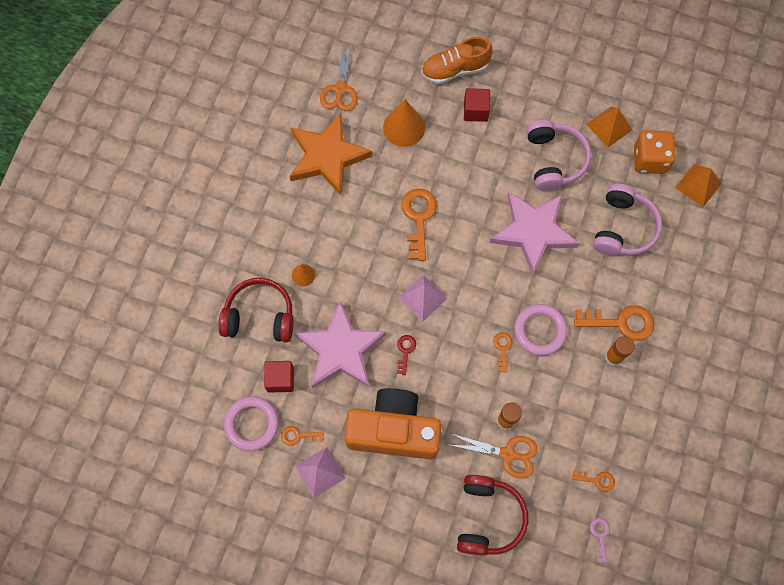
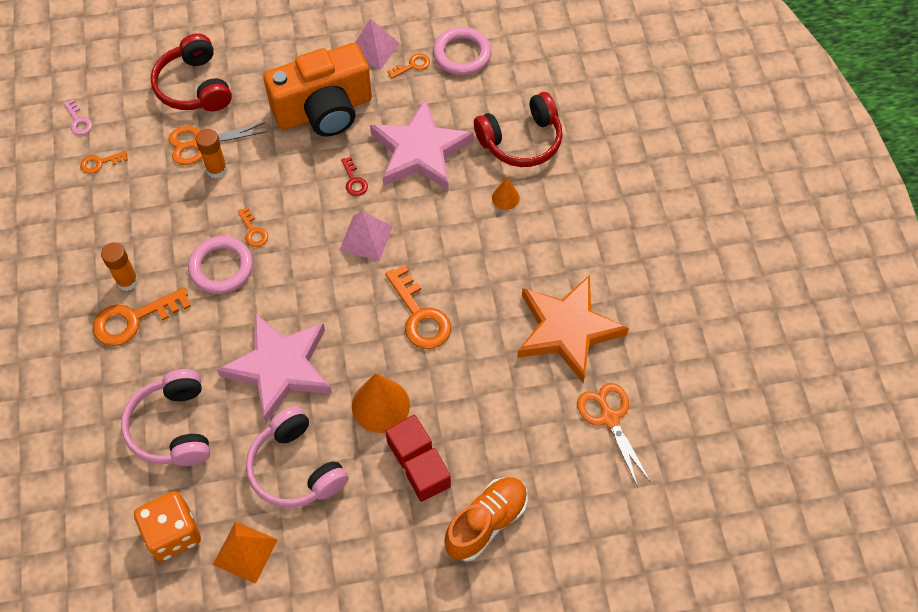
camera: 150 degrees right, 10 degrees down
red cube [264,361,294,393] -> red cube moved to [386,415,432,469]
orange cone [383,99,425,147] -> orange cone moved to [352,373,410,433]
orange pyramid [675,164,722,207] -> none

